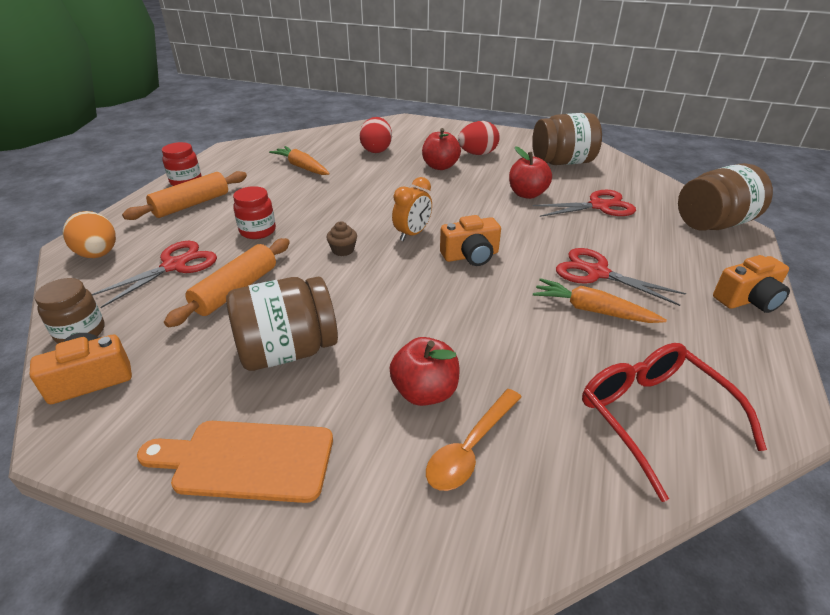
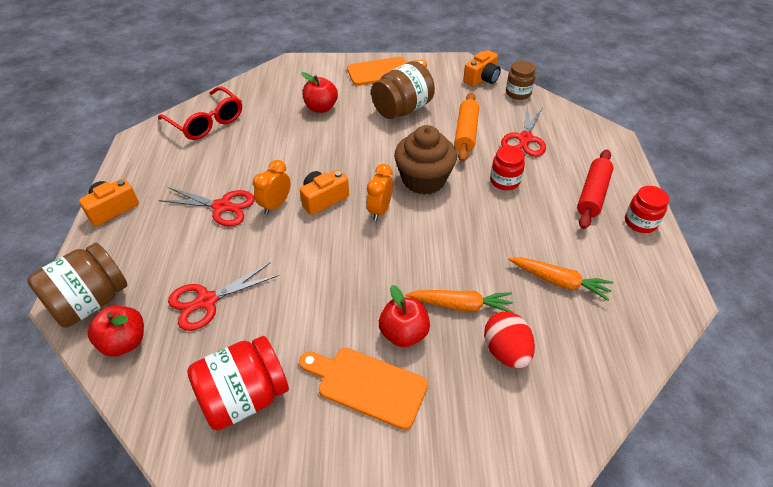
camera: 160 degrees right, 10 degrees up
orange egg [63,211,116,258] -> none
orange rolling pin [122,171,247,220] -> red rolling pin [577,149,614,229]
brown cupcake [326,221,357,256] -> brown cupcake [394,125,457,195], size x2.49
orange spoon [426,389,522,491] -> none
red egg [458,121,500,155] -> orange cutting board [299,348,428,430]
red apple [509,146,552,199] -> red apple moved to [88,306,144,357]
brown jar [532,113,602,165] -> red jar [187,336,289,431]
orange carrot [533,278,667,323] -> orange carrot moved to [406,290,513,313]
none -> orange clock [253,160,290,215]

